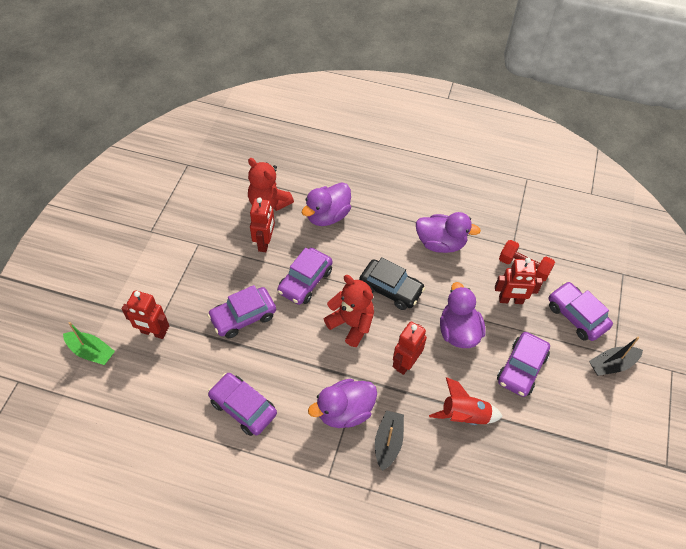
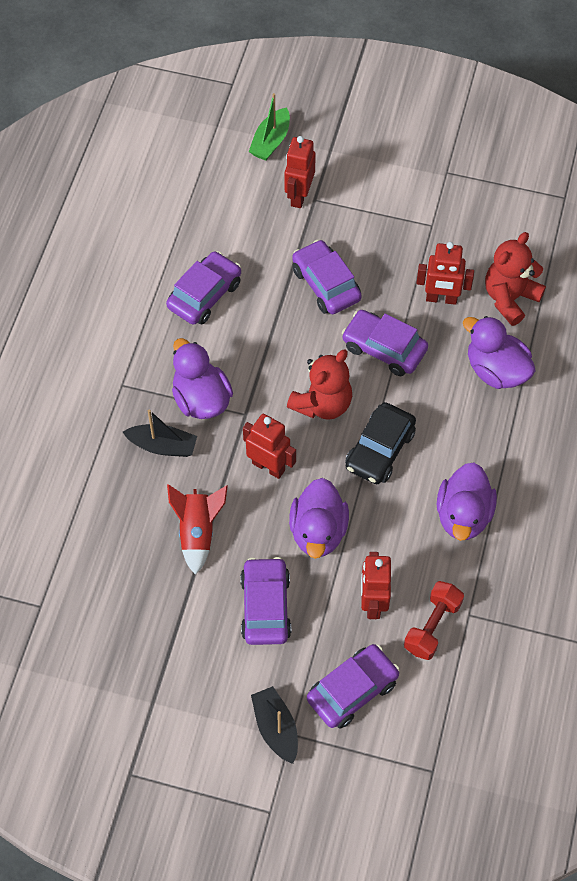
camera: 90 degrees right, 5 degrees up
purple duck [440,282,486,348] -> purple duck turned 105 degrees clockwise [289,478,349,559]
purple car [497,332,550,397] -> purple car turned 60 degrees clockwise [240,557,291,645]

